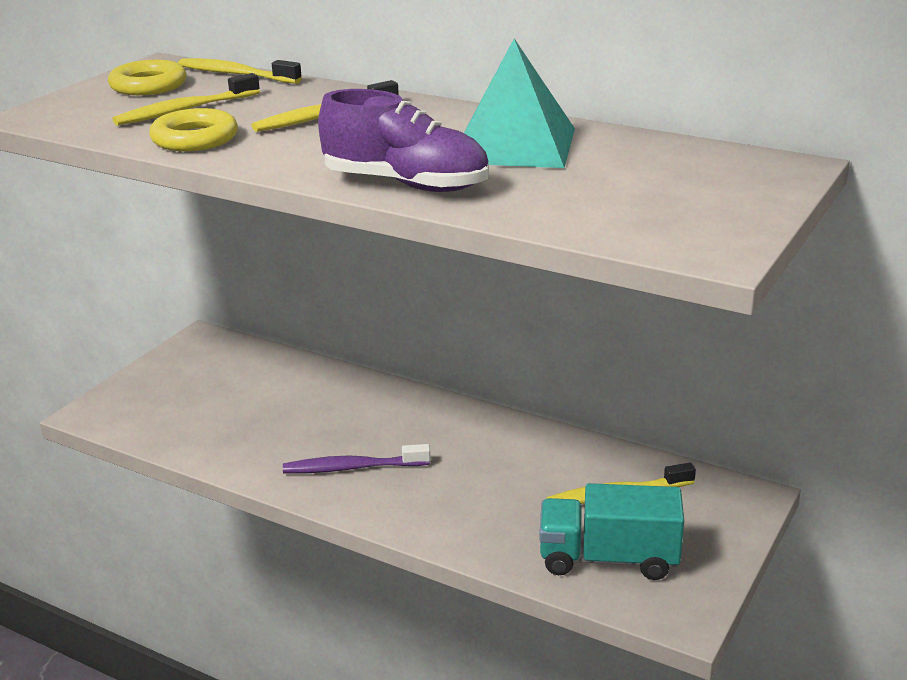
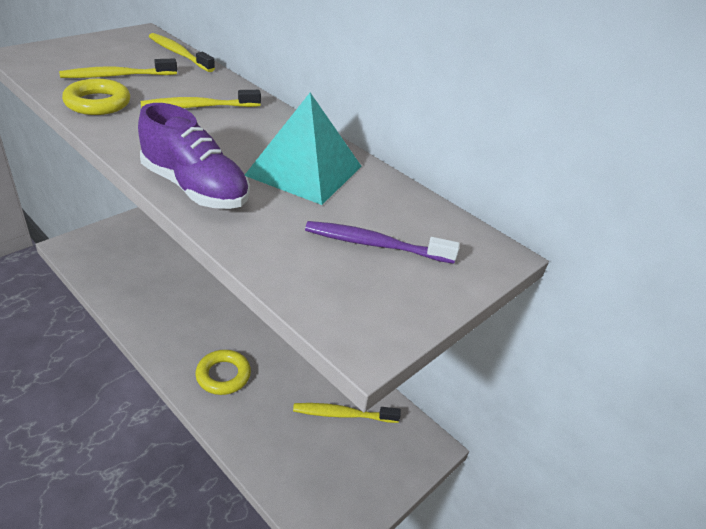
camera: 10 degrees right, 10 degrees up
yellow ring [108,60,187,95] -> yellow ring moved to [195,350,251,395]
purple toothbrush [283,444,431,473] -> purple toothbrush moved to [305,221,460,264]
turquoise truck [539,483,684,580] -> none

